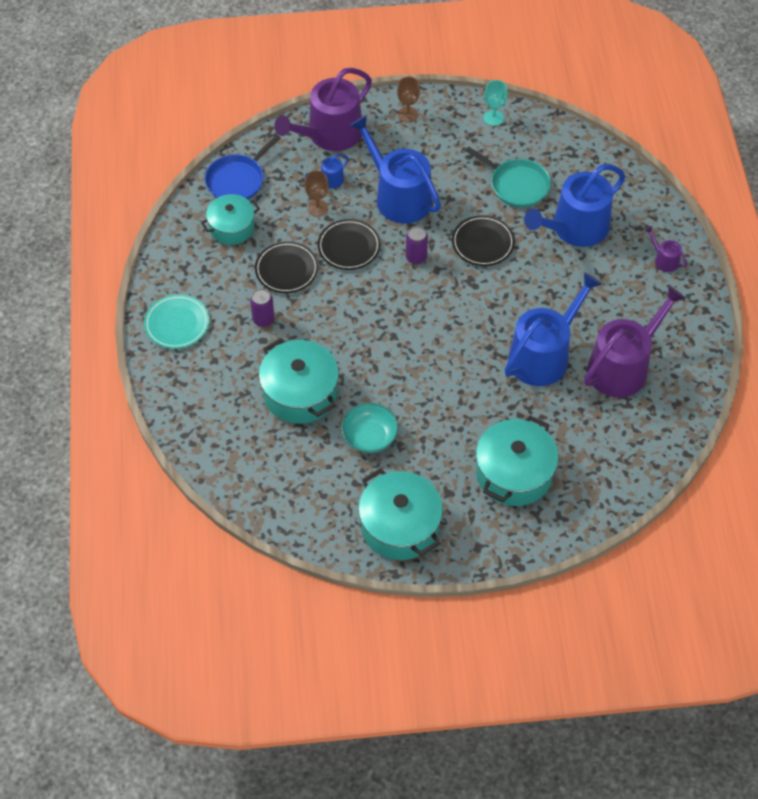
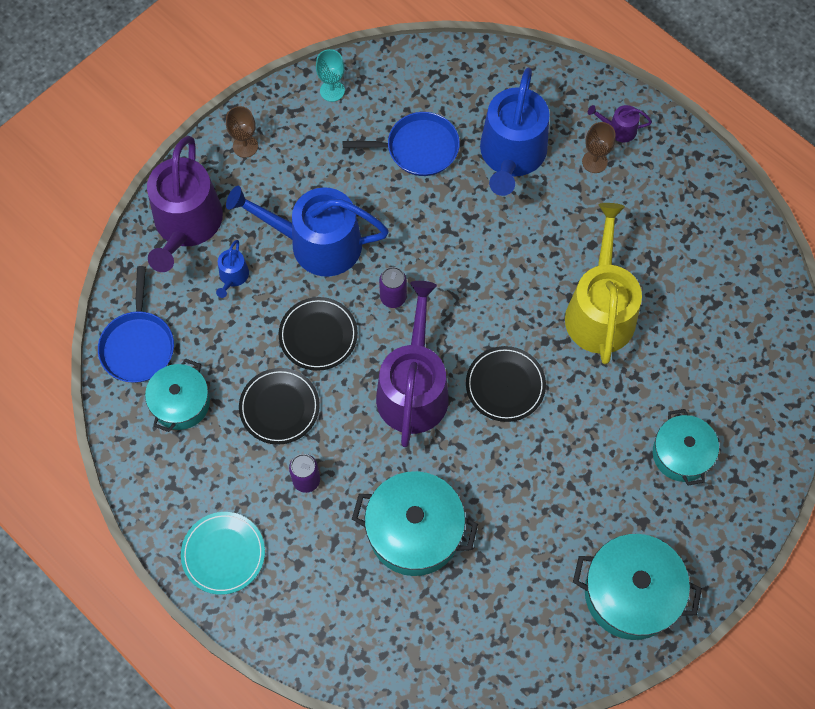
camera: 40 degrees left, 10 degrees up
brown goblet [305,170,329,217] -> brown goblet moved to [582,122,615,173]
turquoise bowl [341,403,398,453] -> none
black plate [452,215,515,266] -> black plate moved to [466,346,546,422]
turquoise pan [465,147,551,207] -> blue pan [343,112,460,176]
turquoise pot [476,415,559,506] -> turquoise pot [653,409,719,486], size x0.65
blue watering can [505,272,602,386] -> yellow watering can [565,203,642,364]
purple watering can [584,285,686,398] -> purple watering can moved to [376,281,449,447]

